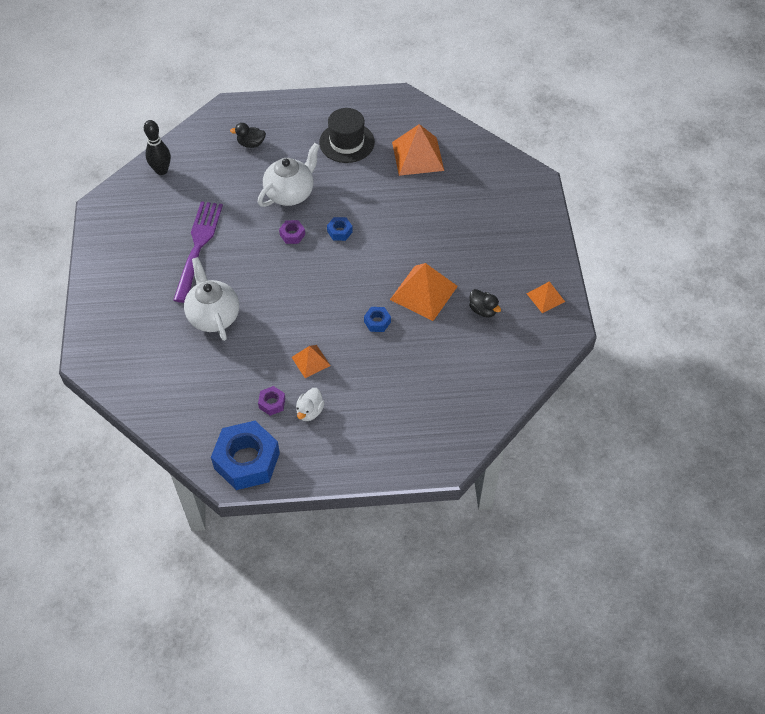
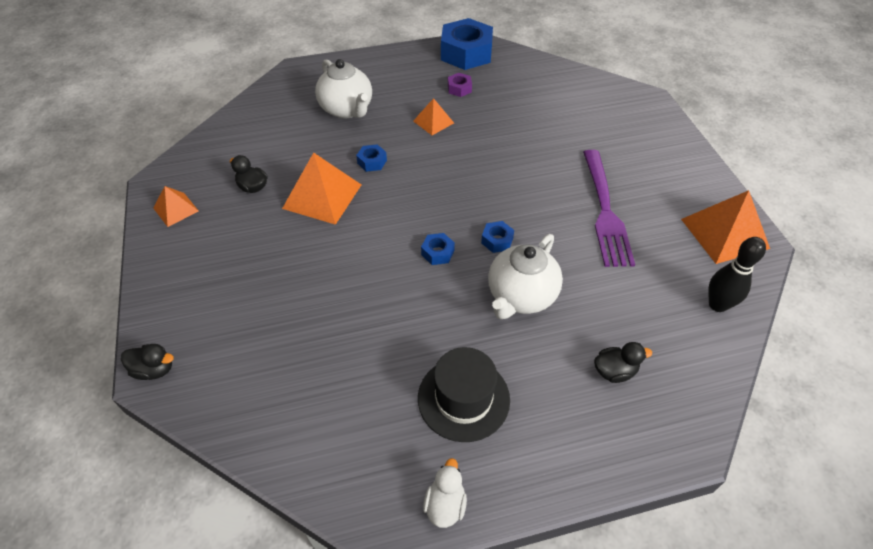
camera: 170 degrees right, 5 degrees down
white teapot [184,257,239,341] -> white teapot moved to [315,59,372,118]
purple nut [279,220,305,244] -> blue nut [481,221,514,253]
white duck [296,388,325,421] -> white duck moved to [423,458,467,528]
orange pyramid [392,124,444,176] -> orange pyramid moved to [681,190,770,264]
none -> black duck [121,344,174,380]

